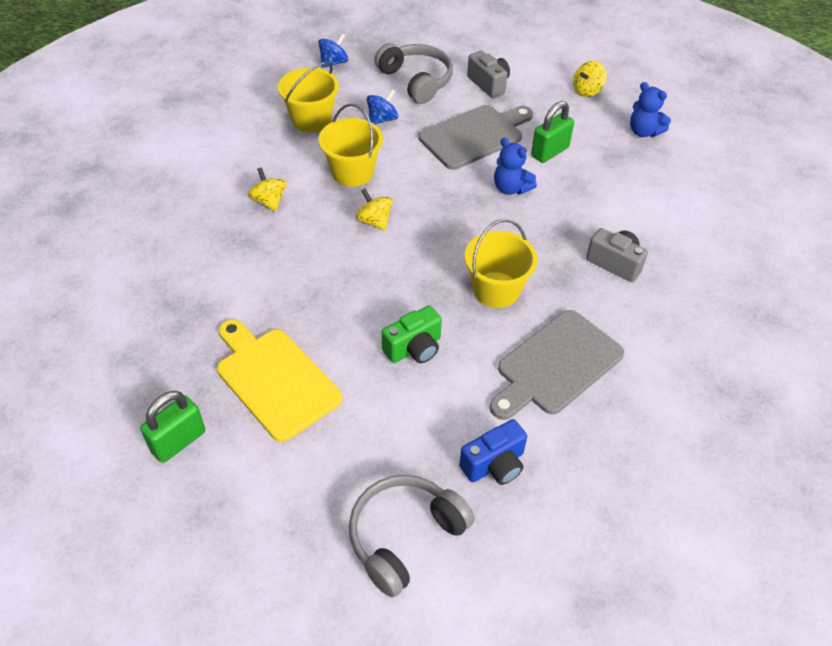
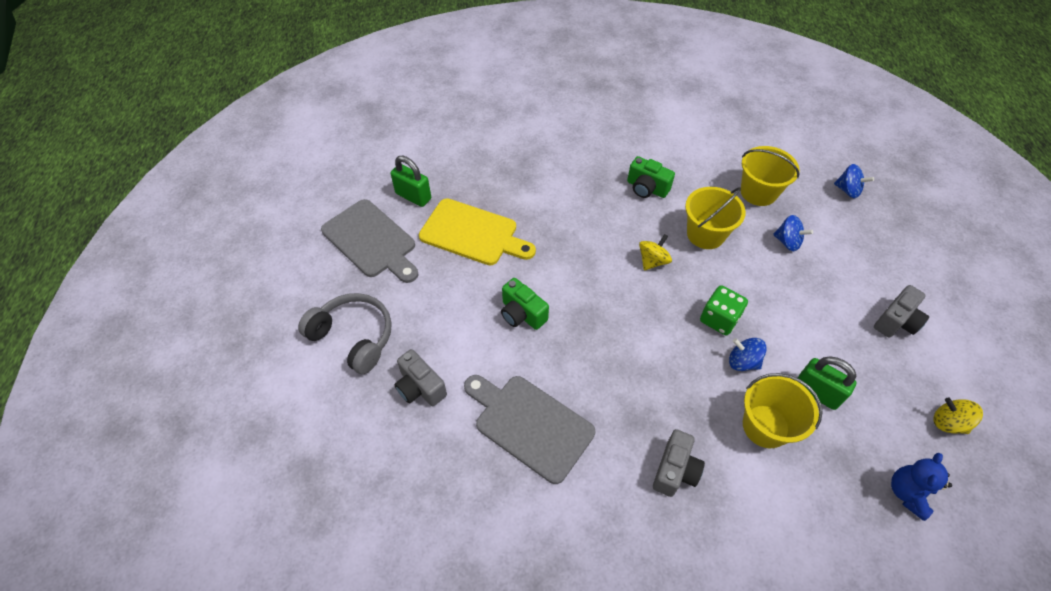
camera: 80 degrees right, 5 degrees up
yellow cutting board [217,319,342,442] -> yellow cutting board turned 75 degrees clockwise [419,198,536,265]
yellow spinning top [248,167,287,212] -> green camera [627,156,675,198]
grey headphones [374,43,453,104] -> none
grey cutting board [419,105,533,170] -> grey cutting board moved to [321,199,418,283]
blue camera [459,419,527,485] -> grey camera [394,349,447,406]
yellow bucket [465,219,538,308] -> yellow bucket moved to [743,373,823,448]
blue teddy bear [494,138,537,195] -> blue spinning top [729,338,767,371]
none -> green dice [700,285,748,335]

